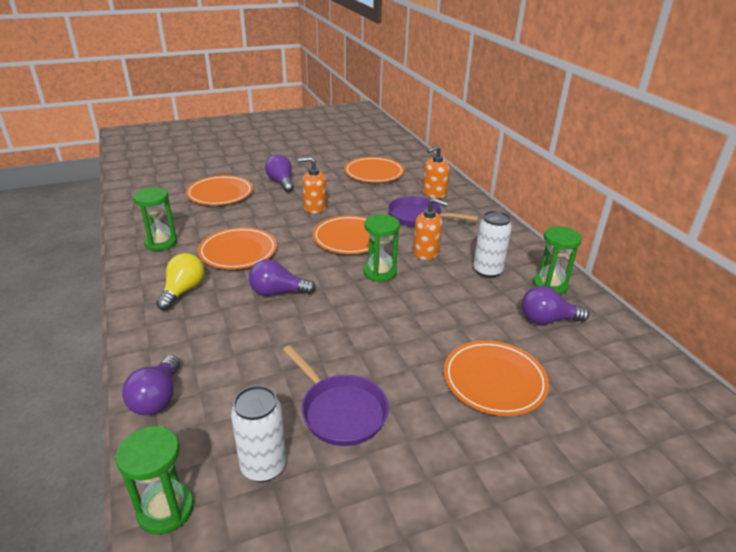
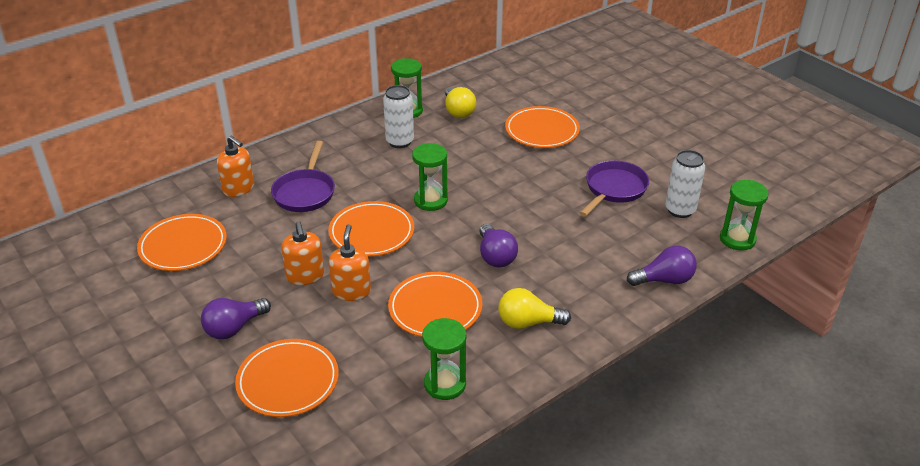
camera: 105 degrees left, 5 degrees up
orange soap dispenser [413,198,448,260] -> orange soap dispenser moved to [329,224,371,301]
purple light bulb [522,286,589,325] -> yellow light bulb [445,87,476,118]

